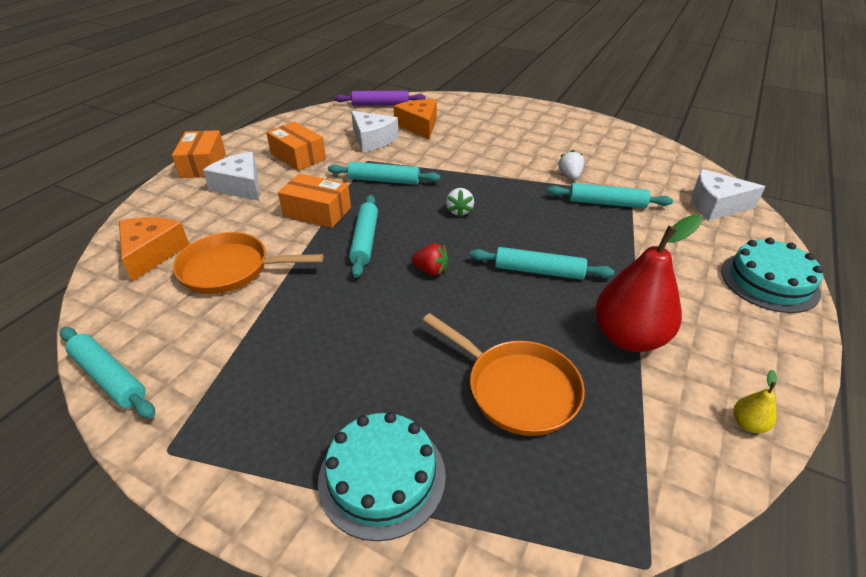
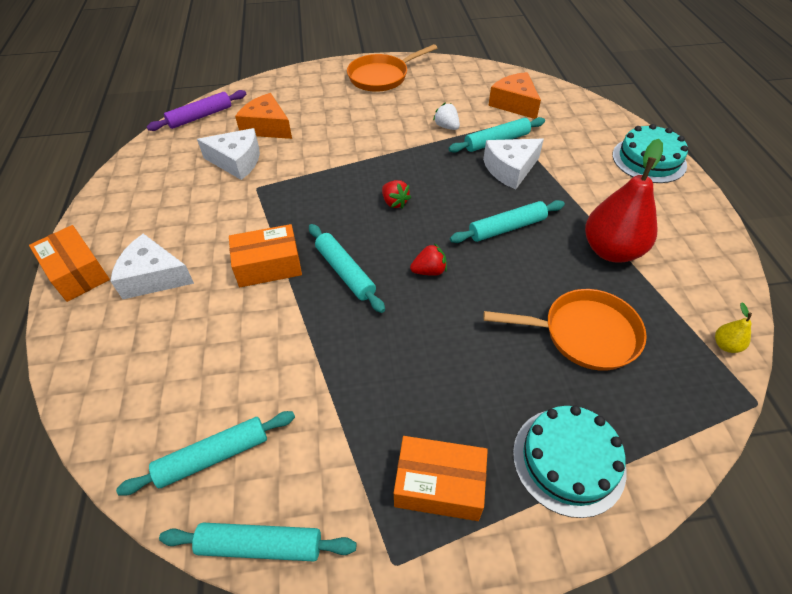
camera: 35 degrees left, 10 degrees up
orange cheese [119,217,189,282] -> orange cheese moved to [488,72,541,119]
orange pan [173,232,324,294] -> orange pan moved to [347,44,437,92]
orange box [266,122,326,171] -> orange box moved to [394,436,488,521]
turquoise rolling pin [328,162,440,185] -> turquoise rolling pin moved to [116,411,295,496]
white strawberry [446,188,474,217] -> red strawberry [382,180,411,208]
white cheese [692,169,766,221] -> white cheese moved to [483,139,544,189]
yellow pear [734,370,777,433] -> yellow pear moved to [715,302,752,353]

